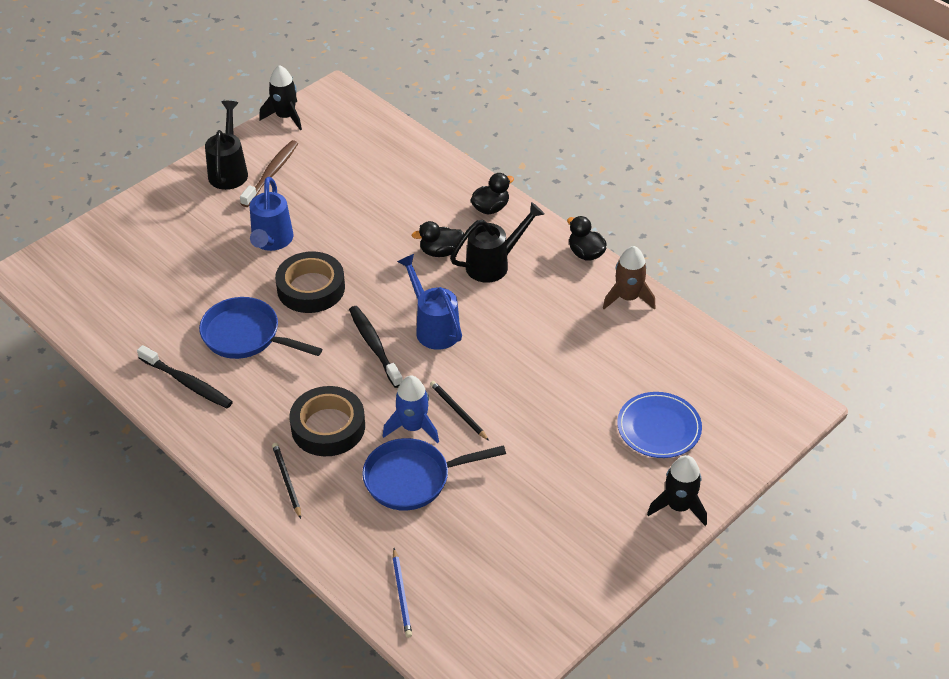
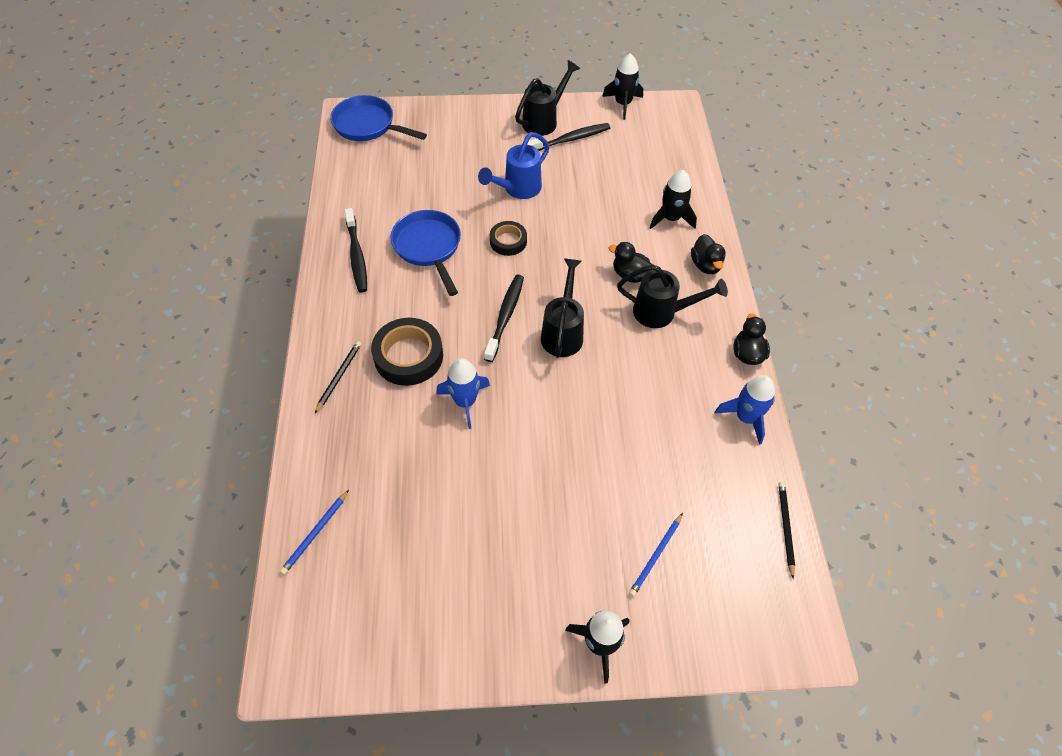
camera: 40 degrees right, 10 degrees up
brown toothbrush [240,140,298,207] -> black toothbrush [527,123,610,151]
black tape [275,252,345,313] -> black tape [490,221,527,256], size x0.60
blue pan [362,438,506,511] -> blue pan moved to [330,95,427,141]
blue watering can [397,254,462,350] -> black watering can [541,258,584,358]
black pencil [430,381,489,441] -> black pencil moved to [779,482,795,579]
black duck [470,173,514,215] -> black duck turned 75 degrees clockwise [691,234,726,274]
brown rocket [603,246,655,310] -> blue rocket [715,375,775,445]
blue plate [617,392,702,458] -> blue pencil [629,513,683,597]
none -> black rocket [650,170,697,229]

